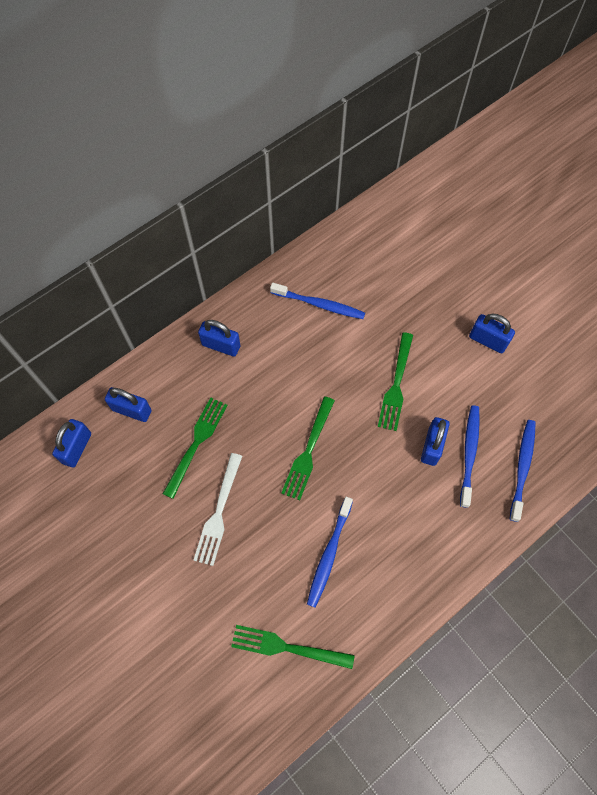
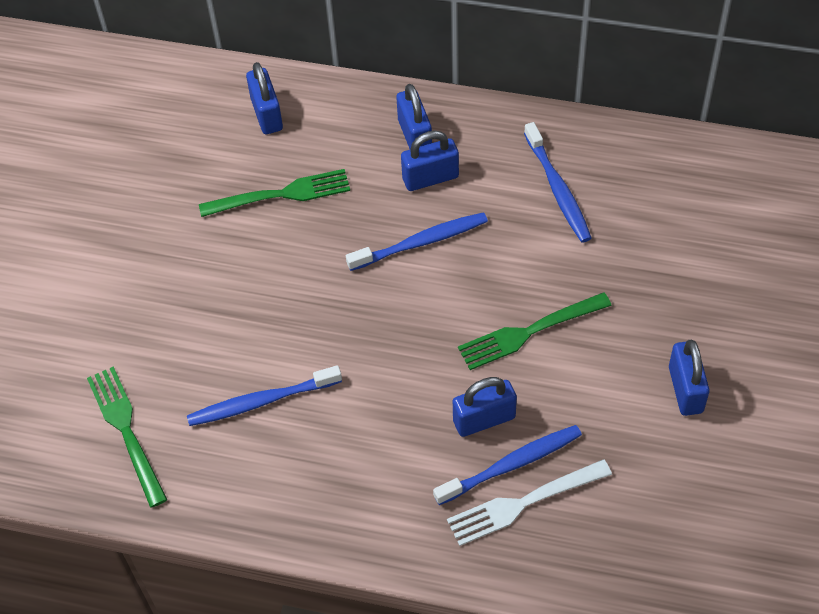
camera: 55 degrees right, 10 degrees down
blue padlock [52,419,91,467] -> blue padlock moved to [401,130,459,191]
white fork [193,453,242,566] -> white fork moved to [447,459,612,546]
green fork [281,397,335,500] -> none
blue toothbrush [510,420,536,522] -> blue toothbrush moved to [346,212,488,271]

